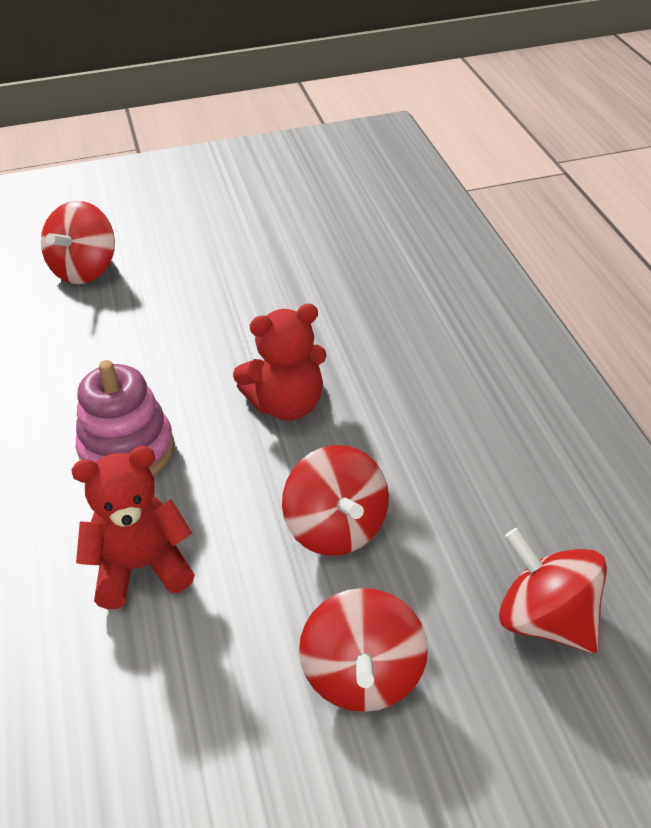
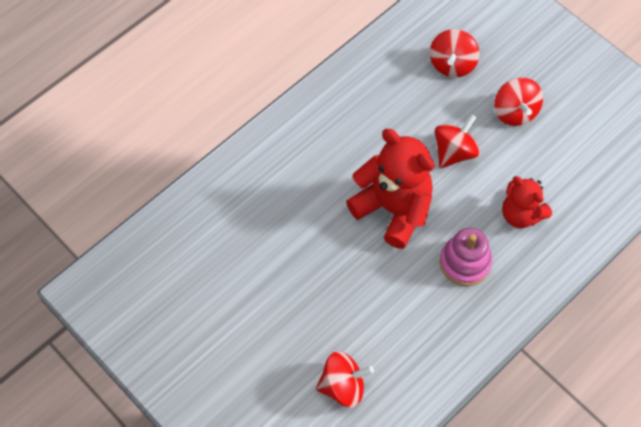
camera: 120 degrees left, 20 degrees up
red teddy bear [233,304,327,421] -> red teddy bear [346,129,435,249], size x1.64
red spinning top [299,588,428,712] -> red spinning top turned 105 degrees clockwise [494,78,543,126]

